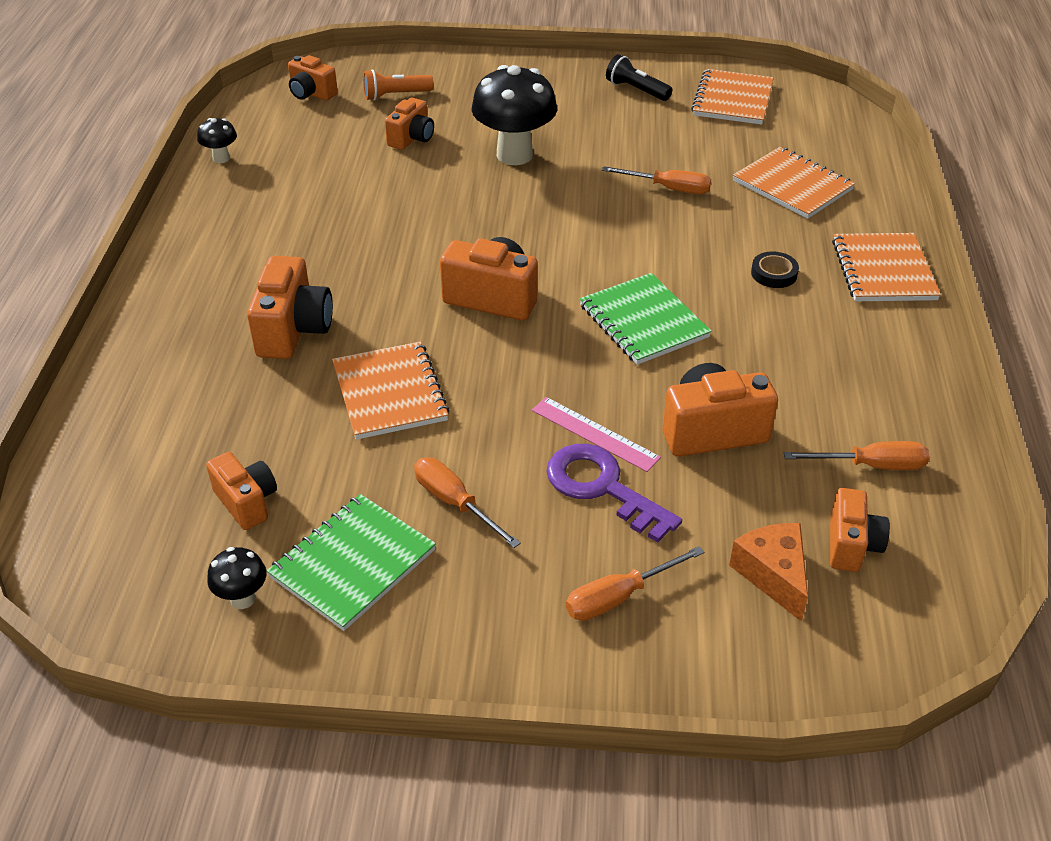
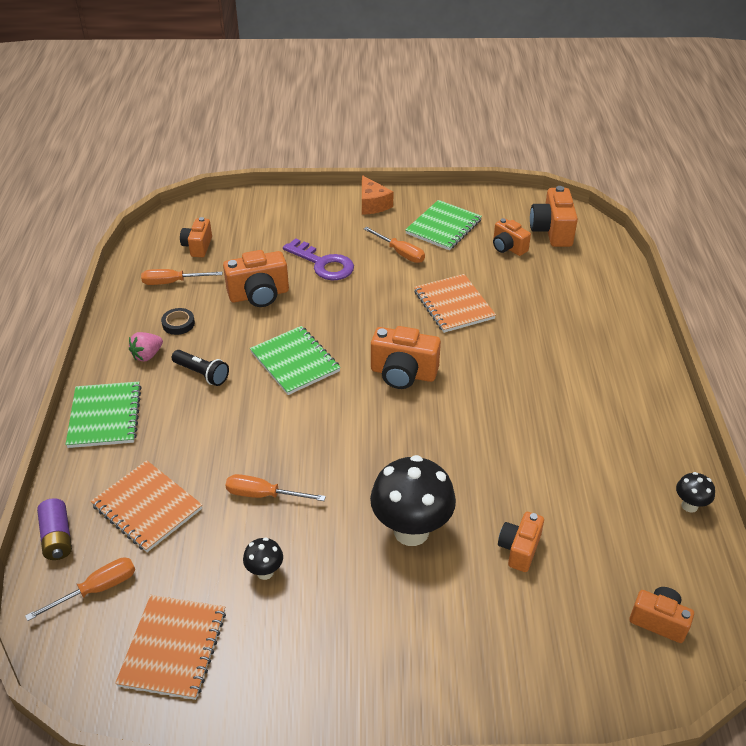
camera: 175 degrees right, 0 degrees up
black mushroom [207,547,266,609] -> black mushroom moved to [243,537,283,580]
orange camera [247,256,333,359] -> orange camera moved to [530,186,578,247]
orange flashlight [363,69,433,101] -> none
pink ruler [532,397,661,472] -> none
orange screwdriver [566,546,704,621] -> orange screwdriver moved to [25,557,135,621]
black flashlight [606,54,672,101] -> black flashlight moved to [172,350,229,386]
orange cheese [729,523,808,622] -> orange cheese moved to [362,175,393,215]
black tape [751,251,799,288] -> black tape moved to [161,308,195,335]
orange notebook [832,233,941,301] -> green notebook [65,382,142,448]
none -> purple battery [37,498,72,560]
none -> pink strawberry [129,332,163,361]

